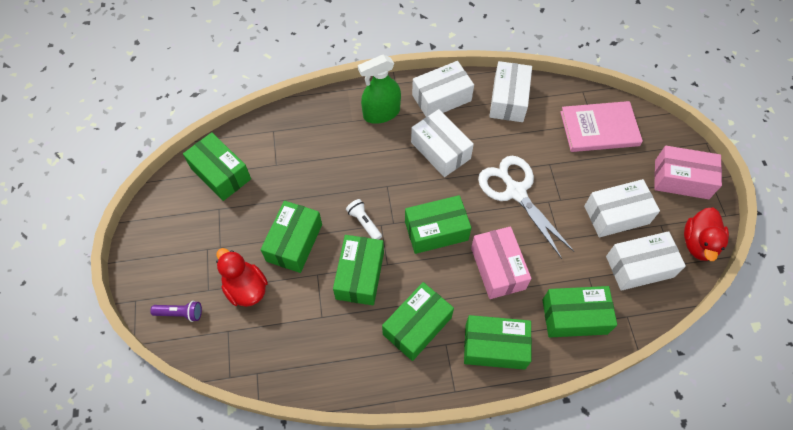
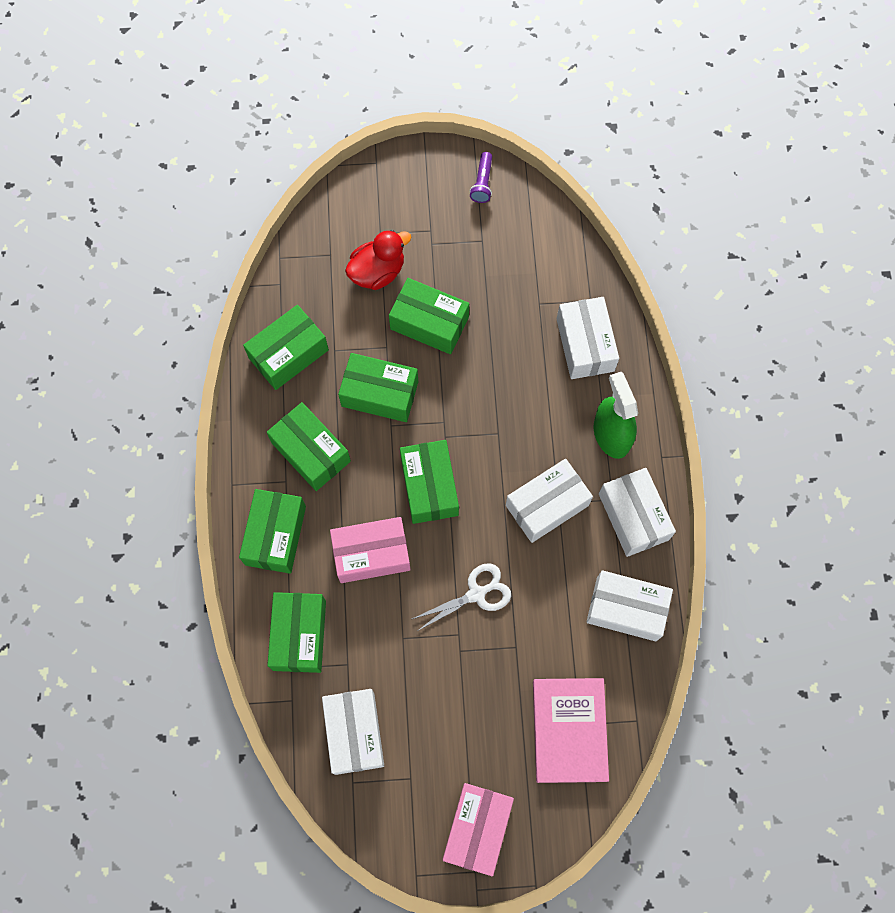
camera: 95 degrees right, 10 degrees up
purple flashlight [150,301,202,322] -> purple flashlight moved to [470,152,492,203]
green box [183,132,251,201] -> green box moved to [243,305,329,390]
white flashlight [346,199,382,240] -> none
white scissors [478,156,574,259] -> white scissors [412,563,511,630], size x0.64
white box [584,179,660,238] -> white box moved to [557,297,619,379]
red duck [684,207,729,261] -> none

